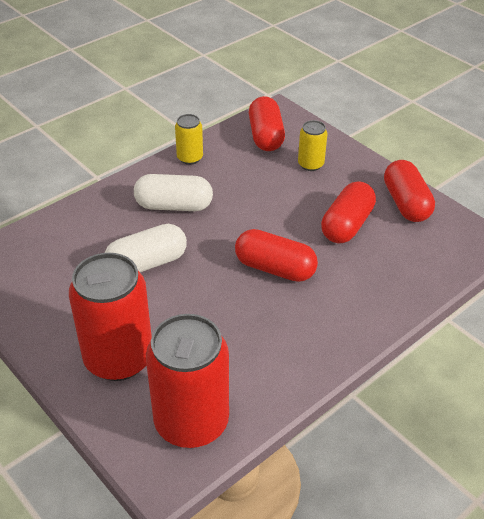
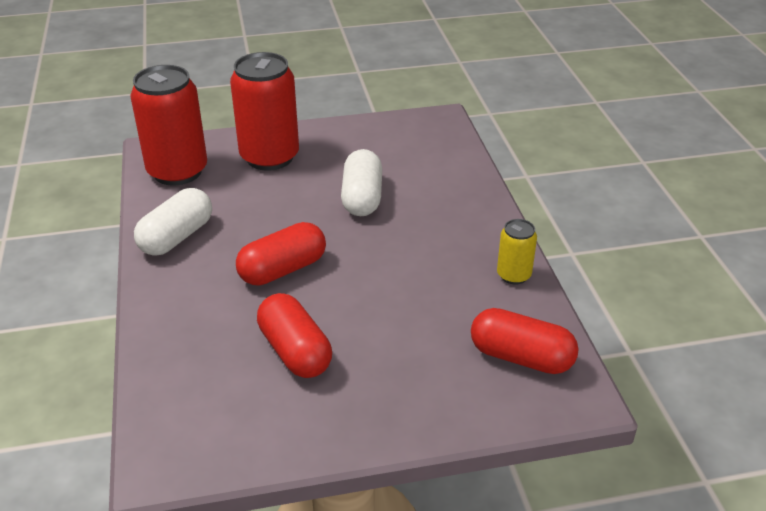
camera: 120 degrees right, 5 degrees down
white capsule [134,174,213,211] -> white capsule moved to [134,188,212,256]
yellow can [298,120,327,171] -> none
red capsule [384,160,435,222] -> none

